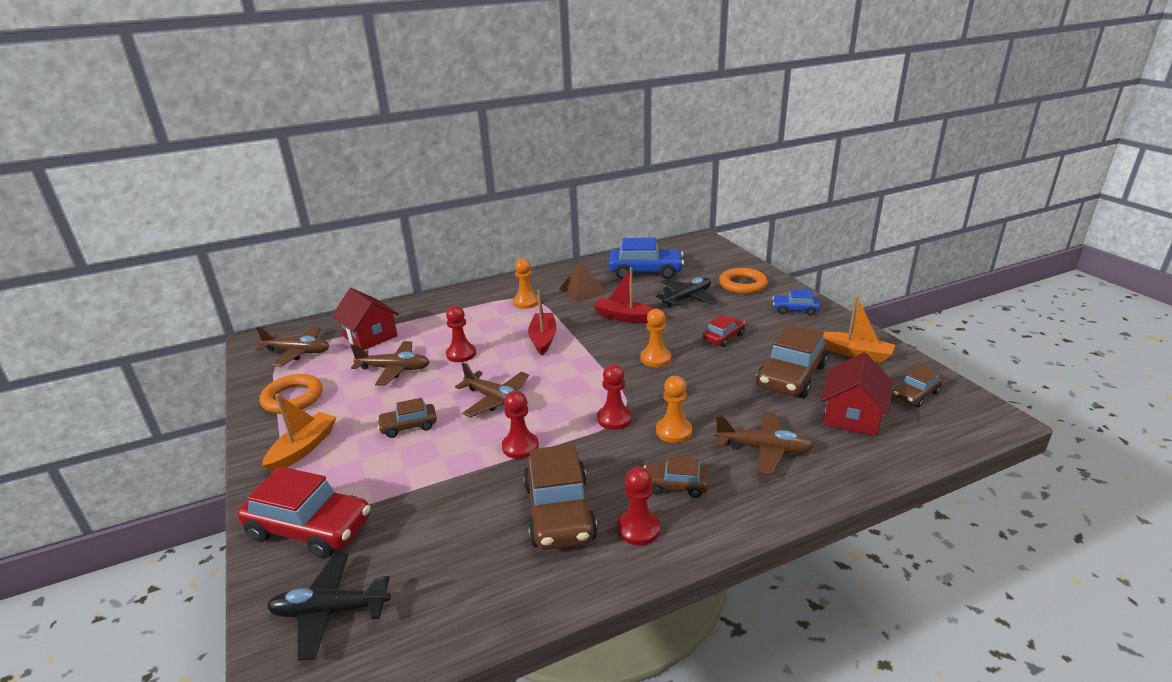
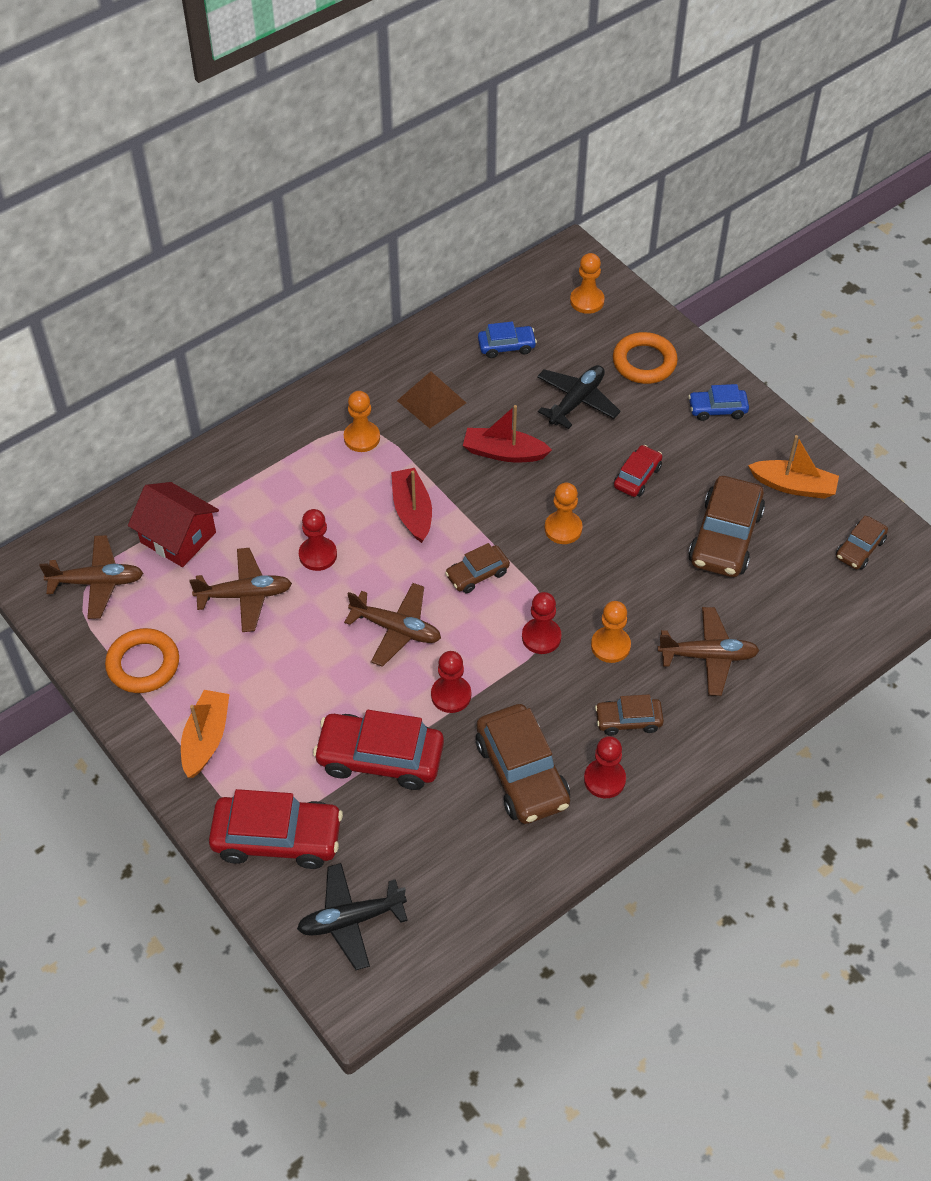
camera: 15 degrees left, 25 degrees up
brown car [377,398,437,438] -> brown car moved to [445,543,510,593]
blue car [609,238,684,279] -> blue car [478,321,537,358], size x0.54
red house [821,352,893,436] -> none
none -> red car [313,710,444,790]
none -> orange pawn [570,253,605,314]

